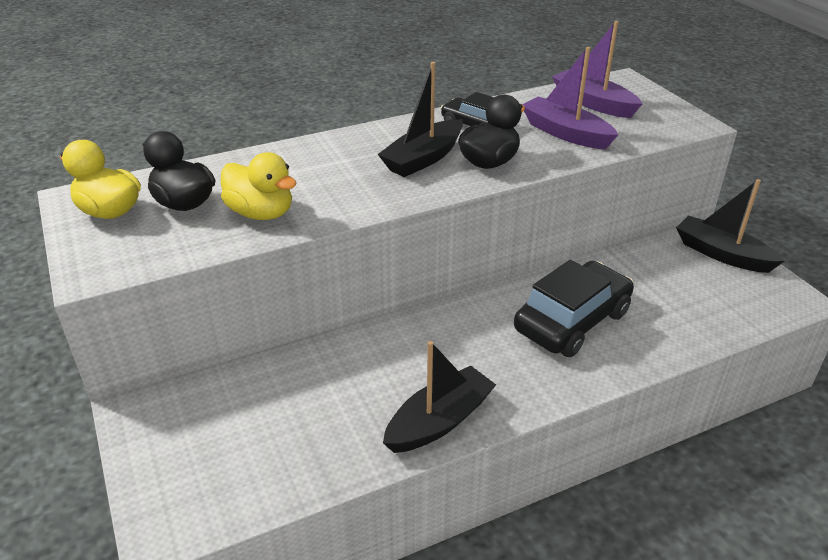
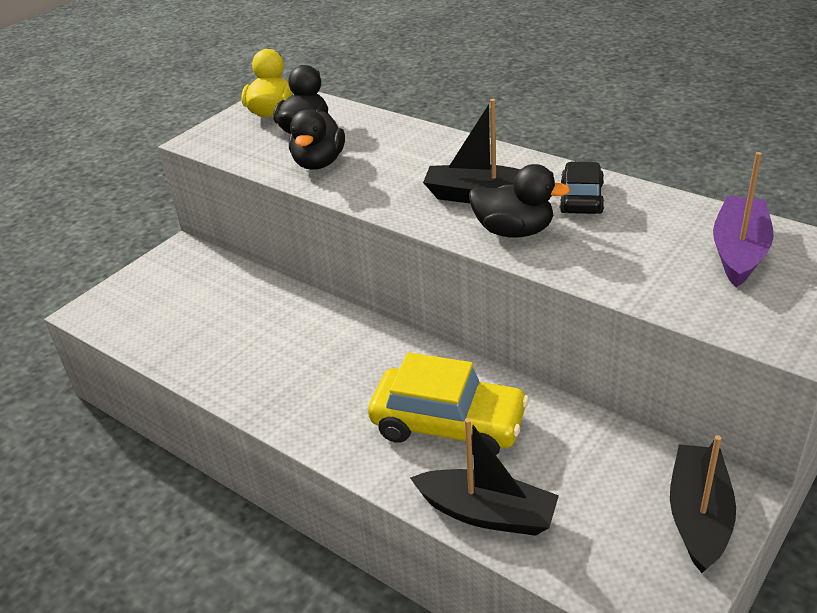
camera: 65 degrees right, 0 degrees up
yellow duck [221,152,297,220] -> black duck [289,109,345,170]
black boat [383,341,496,453] -> black boat moved to [410,418,559,536]
black car [514,260,634,357] -> yellow car [368,352,529,455]
purple boat [522,47,618,150] -> none

